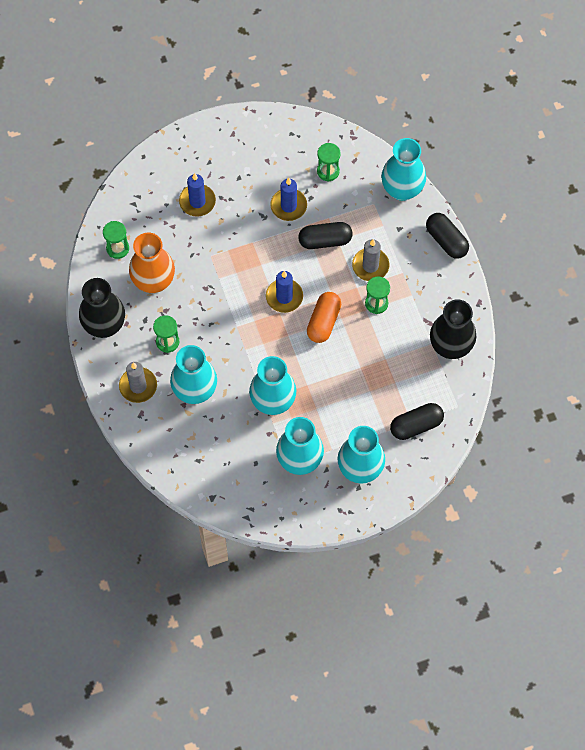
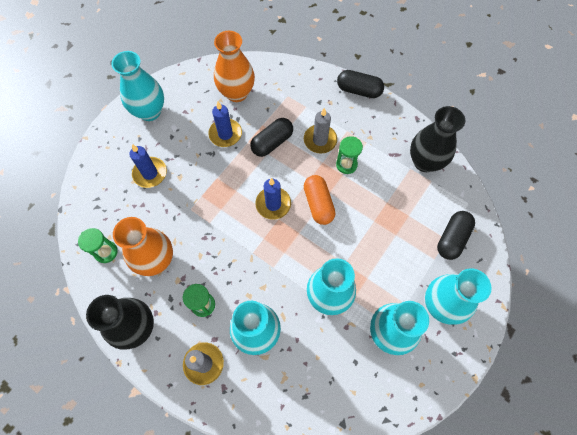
camera: 35 degrees left, 0 degrees up
green hourglass [317,143,341,182] -> orange vase [214,31,255,102]
turquoise vase [381,138,426,201] -> turquoise vase moved to [111,51,164,121]

